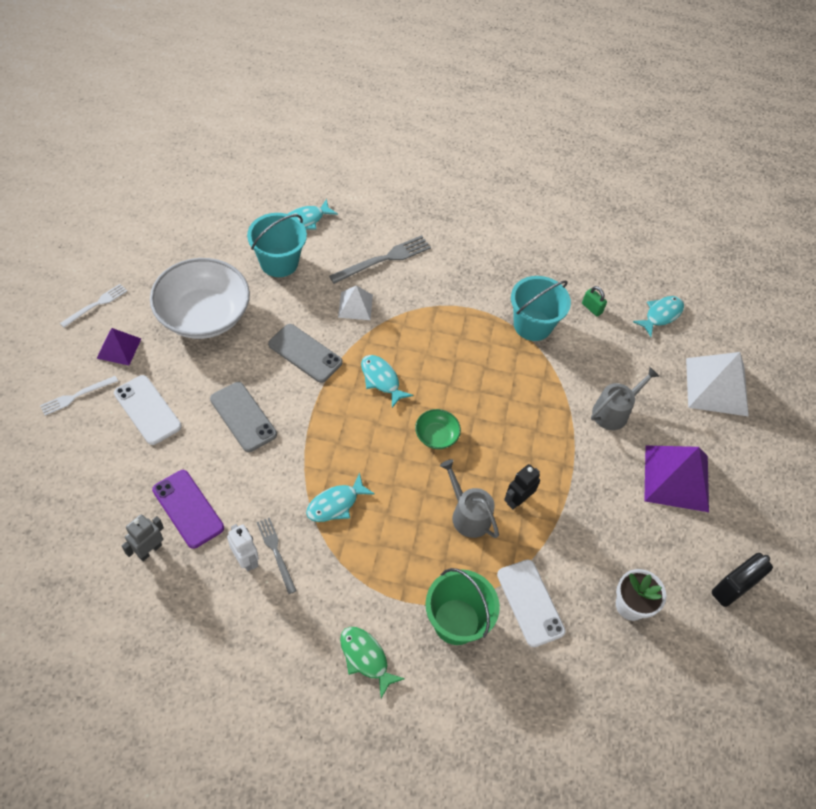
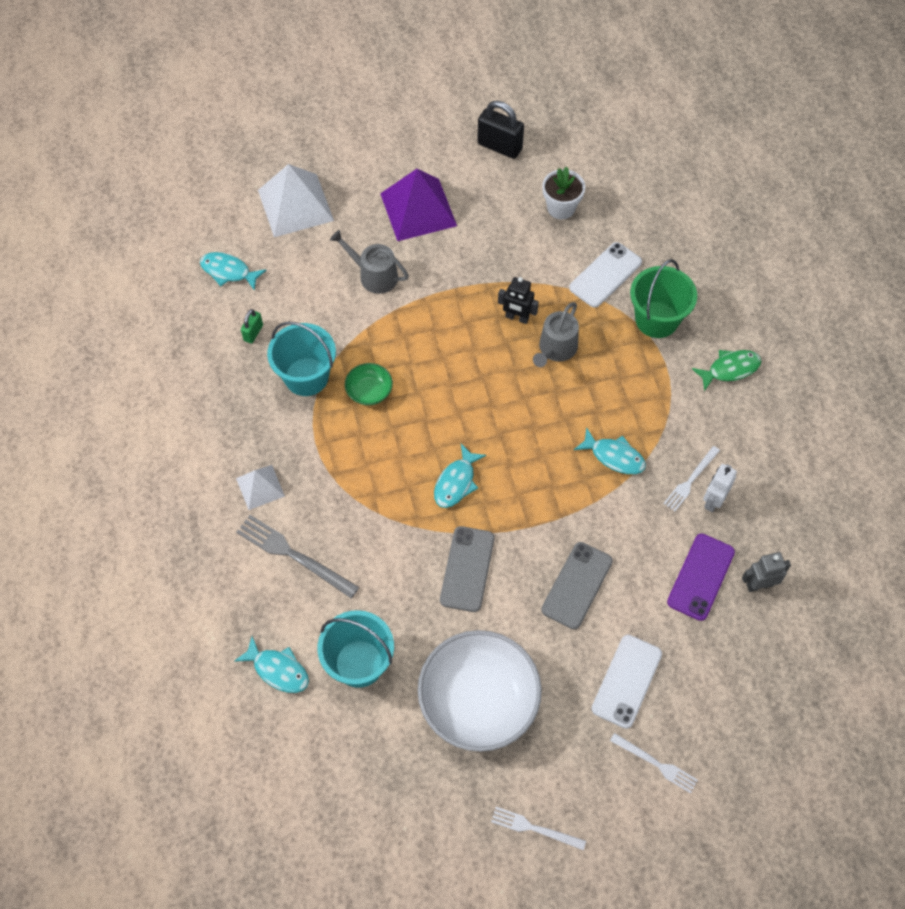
camera: 110 degrees left, 5 degrees up
purple pyramid [96,328,141,365] -> none
grey robot [121,514,164,561] -> grey robot turned 150 degrees clockwise [742,552,791,592]
grey fork [257,518,297,594] -> white fork [663,446,720,511]
white pyramid [338,285,373,320] -> white pyramid moved to [236,465,285,510]
green fish [340,627,405,698] -> green fish turned 135 degrees counterclockwise [692,350,761,391]
green bowl [415,409,461,449] -> green bowl moved to [345,363,393,405]

